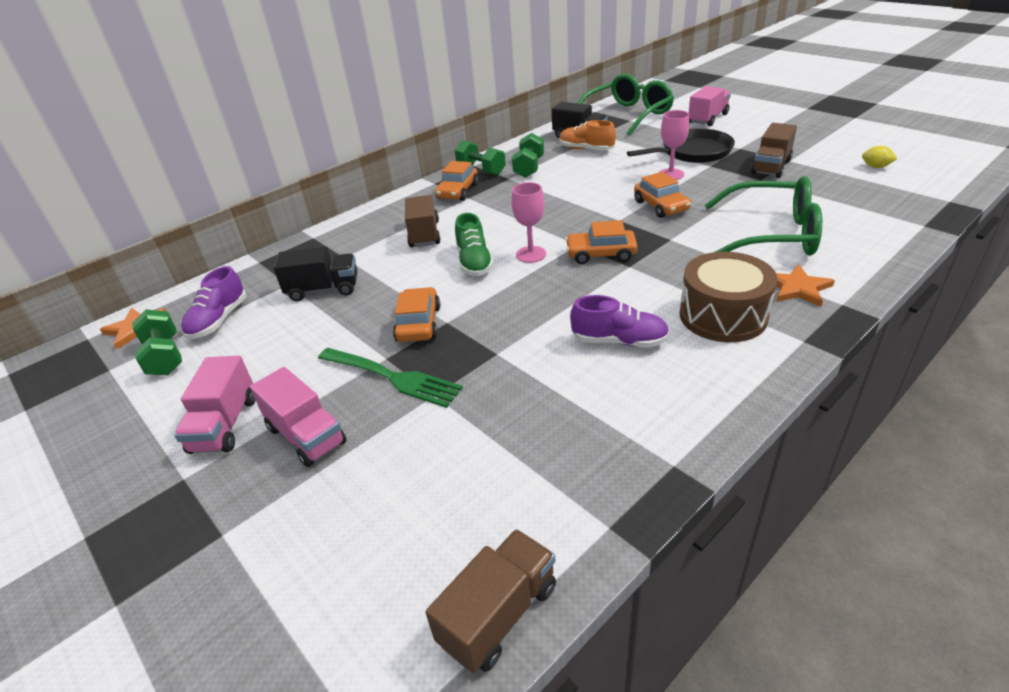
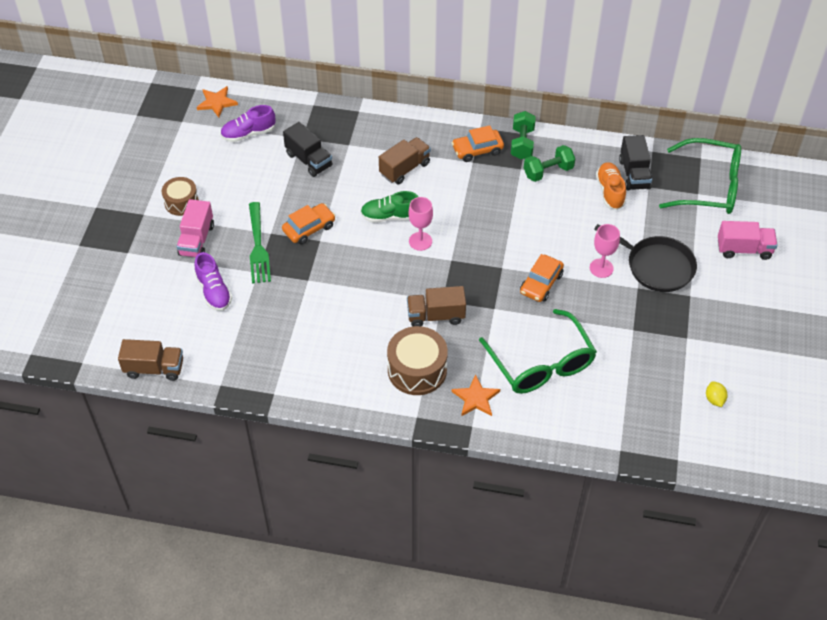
camera: 50 degrees right, 15 degrees up
green dumbbell [132,309,182,375] -> none
pink truck [174,356,255,454] -> brown drum [162,177,199,216]
green shoe [455,213,494,276] -> green shoe turned 45 degrees clockwise [361,191,418,223]
orange car [565,220,638,264] -> none
purple shoe [570,295,670,348] -> purple shoe moved to [195,252,232,311]
brown truck [751,123,797,178] -> brown truck moved to [407,286,466,327]

